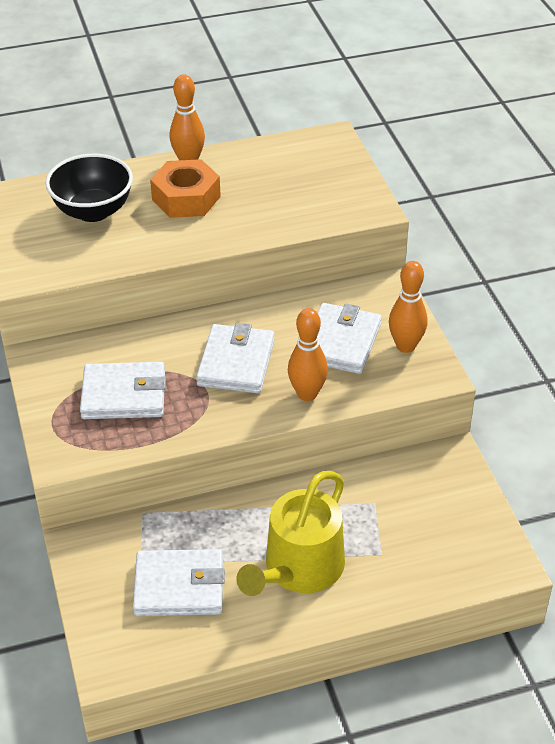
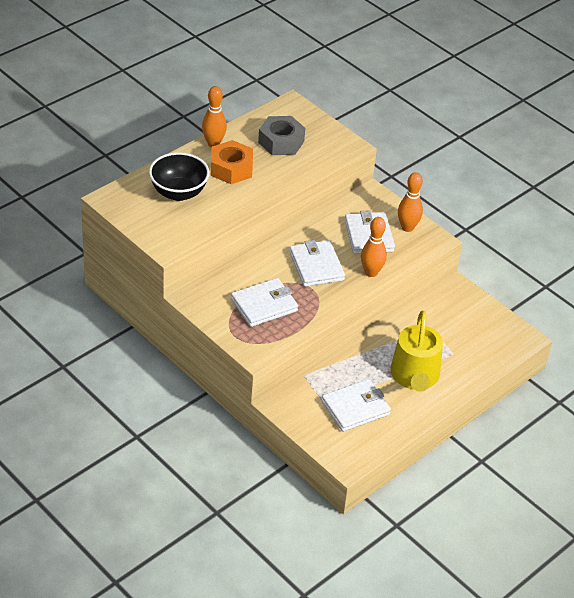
camera: 30 degrees left, 0 degrees up
none -> grey nut [258,116,305,155]

